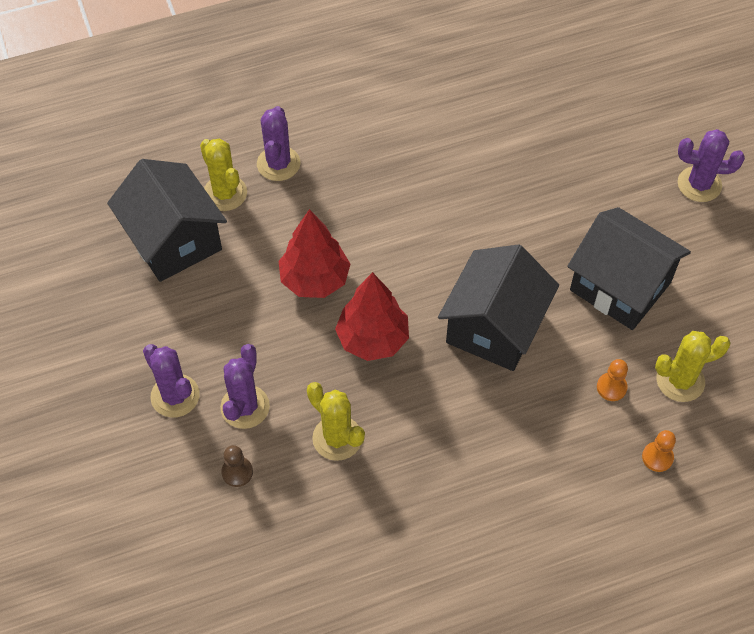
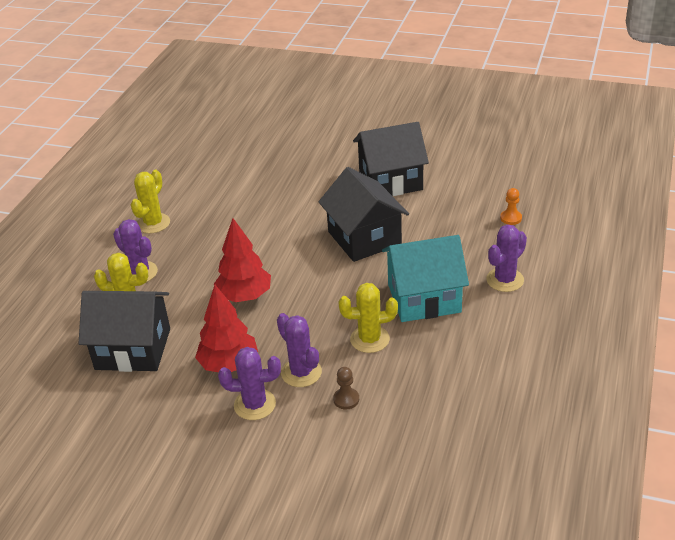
camera: 50 degrees left, 20 degrees down
red tree [335,272,409,361] -> red tree moved to [195,285,258,372]
orange pawn [597,359,628,401] -> none
yellow cactus [655,331,731,402] -> yellow cactus moved to [131,170,170,233]
purple cactus [678,129,745,202] -> purple cactus moved to [486,224,527,292]
none -> turquoise house [382,235,469,322]

